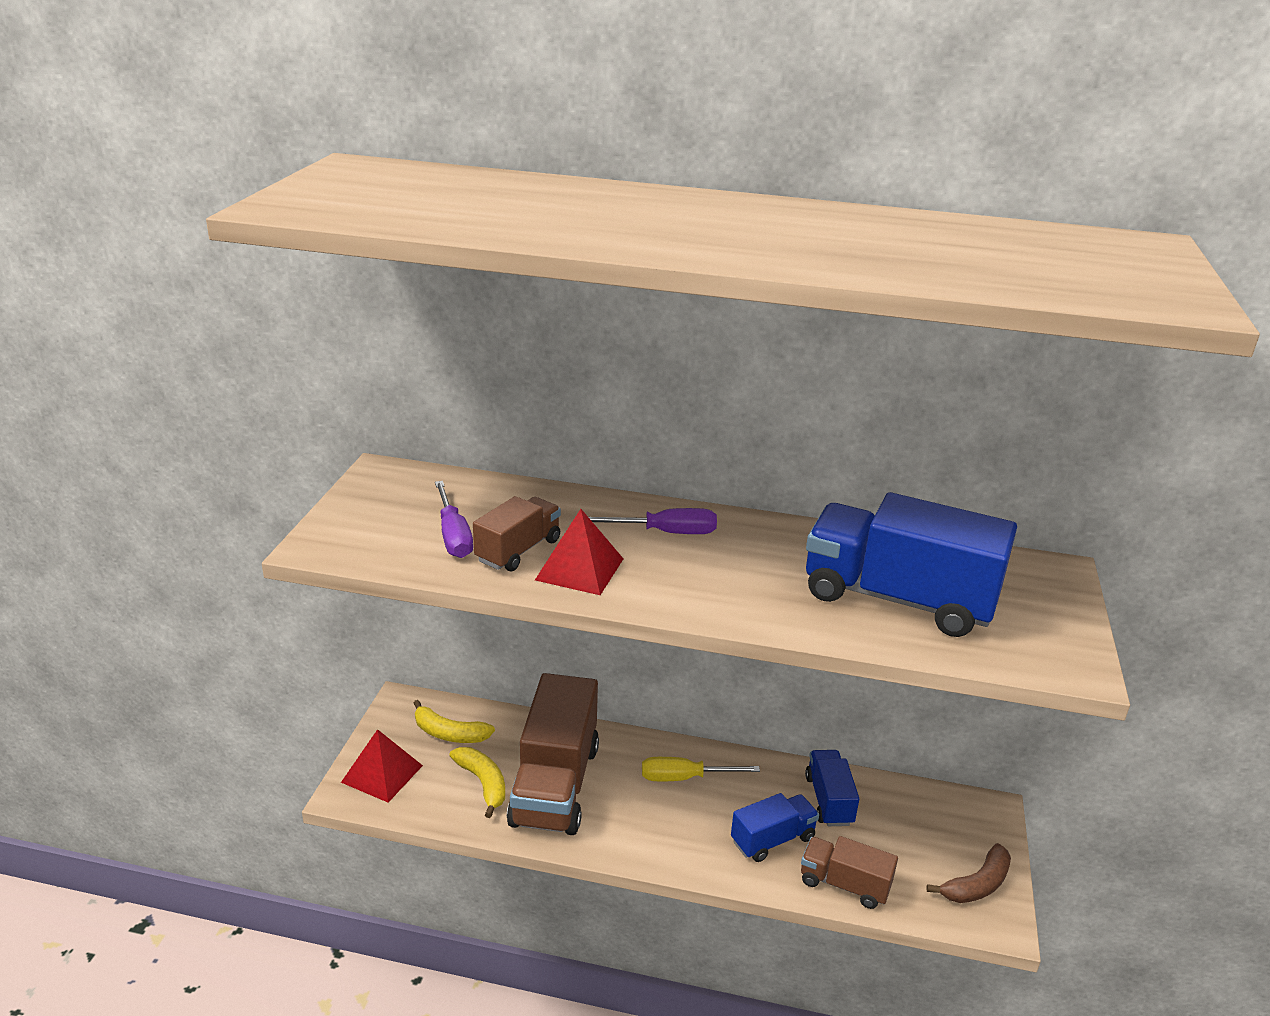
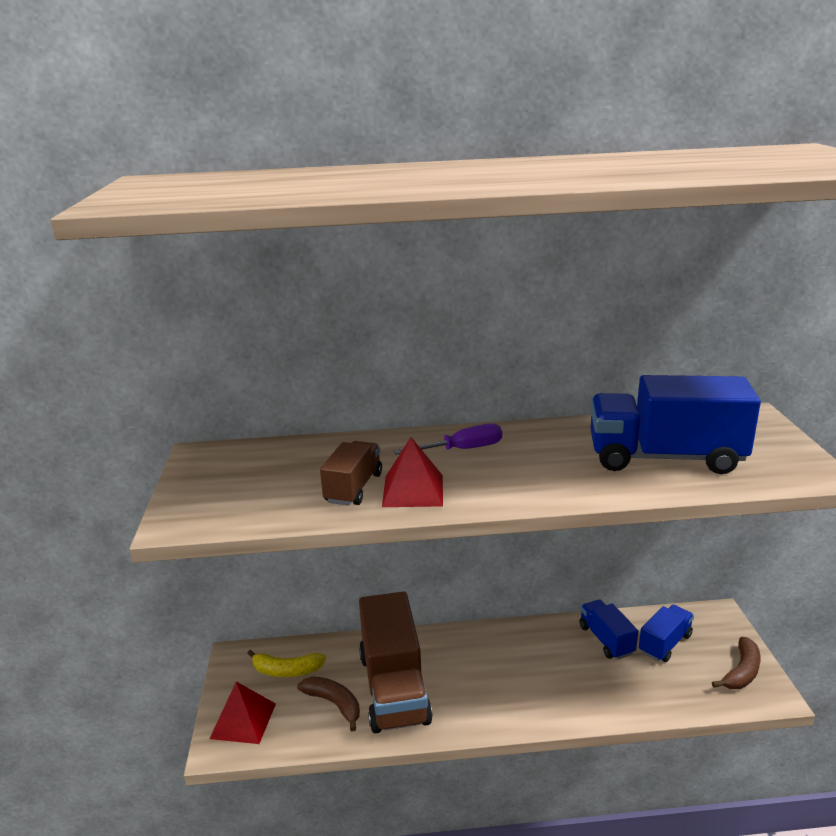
camera: 15 degrees left, 5 degrees down
purple screwdriver [435,481,473,558] -> none
yellow banana [449,747,505,818] -> brown banana [297,676,360,731]
yellow screwdriver [642,757,760,781] -> none
blue truck [731,793,819,862] -> blue truck moved to [639,605,694,662]
brown truck [801,836,898,909] -> none

